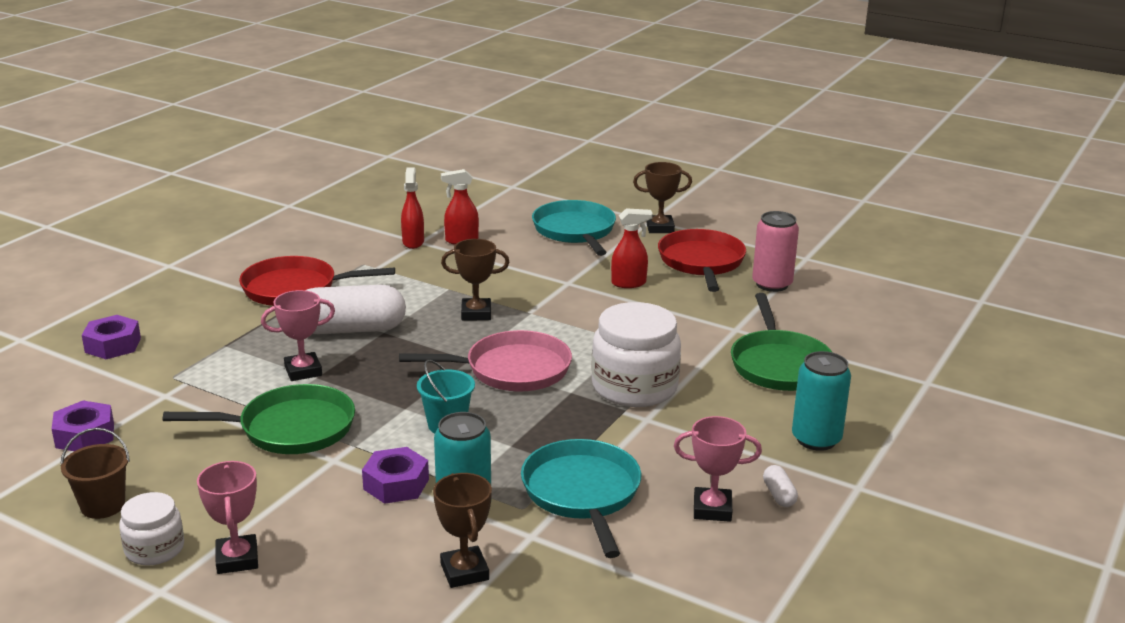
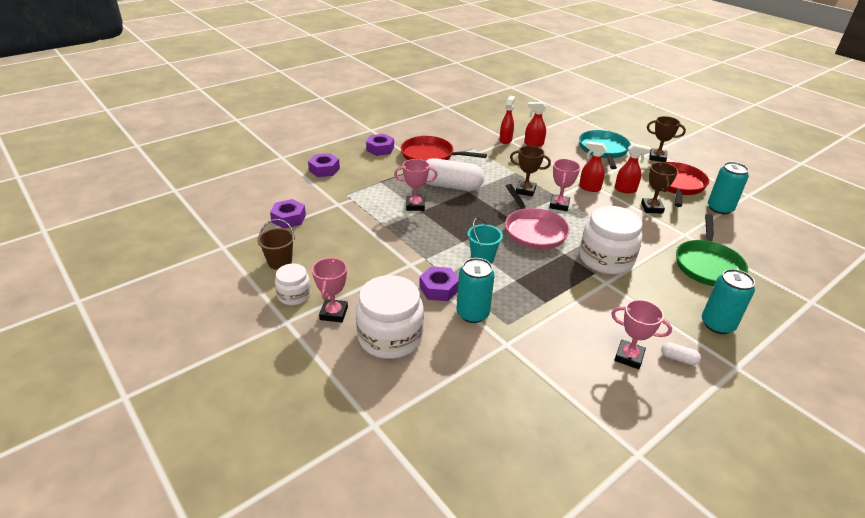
camera: 20 degrees right, 10 degrees up
green pan [163,384,355,454] -> none
pink pan [399,330,572,391] -> pink pan turned 60 degrees clockwise [505,184,570,250]
brown trophy [433,473,492,588] -> brown trophy moved to [641,162,678,214]
turquoise pan [521,439,641,558] -> none
pink can [752,211,799,292] -> turquoise can [708,162,749,214]
white capsule [763,465,798,507] -> white capsule turned 75 degrees counterclockwise [661,342,701,365]
none -> white jar [356,275,424,359]
none -> purple nut [366,134,394,156]
none -> pink trophy [549,159,580,211]
none -> red spray bottle [579,141,607,192]

